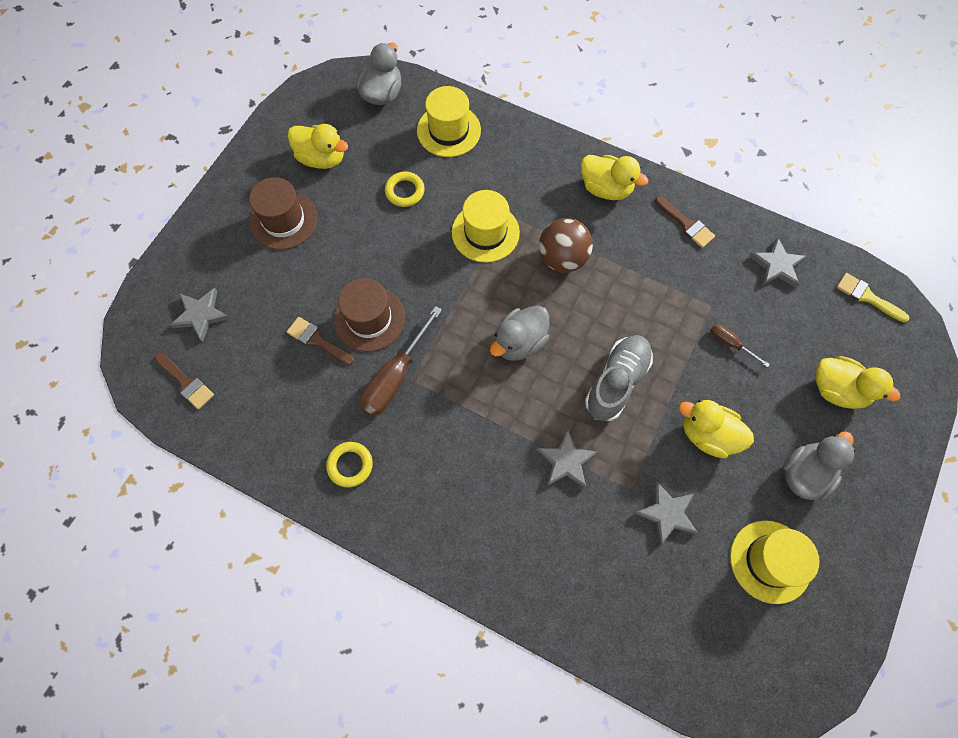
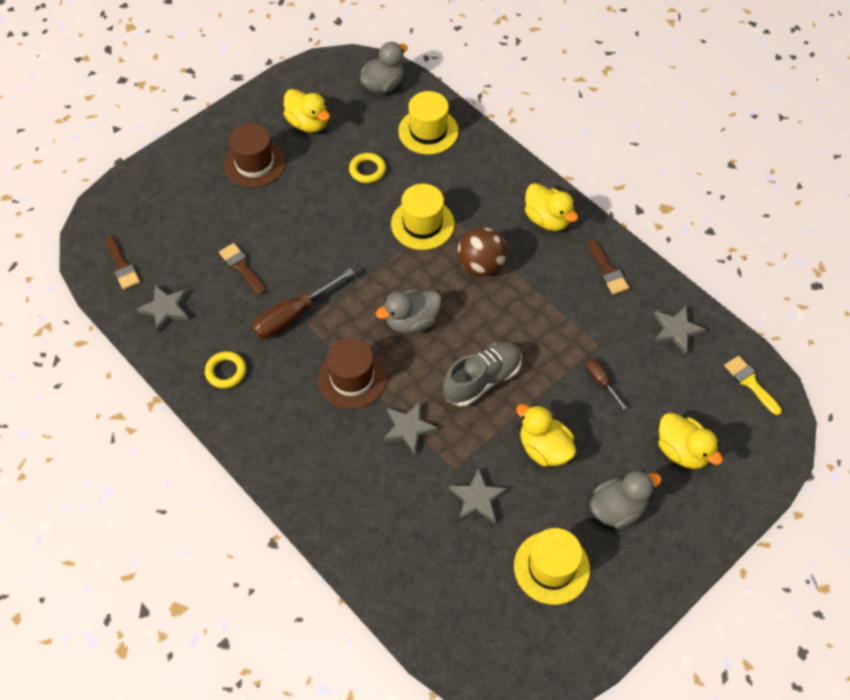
camera: 20 degrees right, 10 degrees down
grey star [170,288,230,342] -> grey star moved to [136,285,189,332]
brown hat [334,278,405,352] -> brown hat moved to [318,338,387,409]

